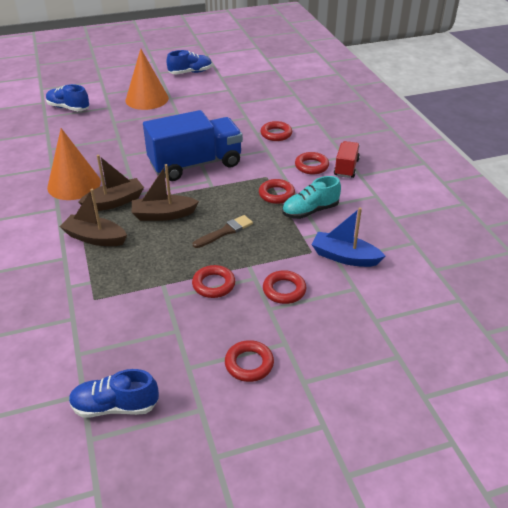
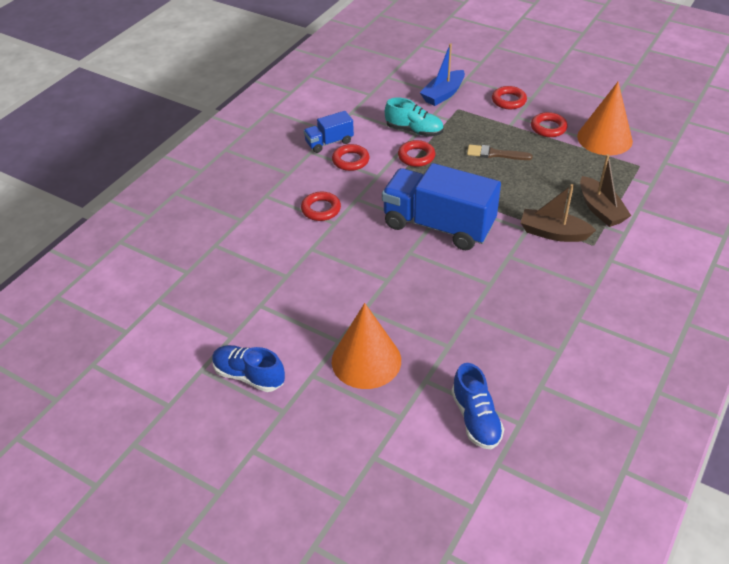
camera: 130 degrees left, 5 degrees up
orange cone [47,128,101,200] -> orange cone moved to [577,82,633,155]
blue shoe [69,369,159,418] -> none
brown boat [132,164,199,221] -> none
red ring [225,340,274,382] -> none
blue boat [311,207,385,267] -> blue boat turned 60 degrees clockwise [420,43,465,106]
red truck [334,141,360,178] -> blue truck [304,111,354,153]

